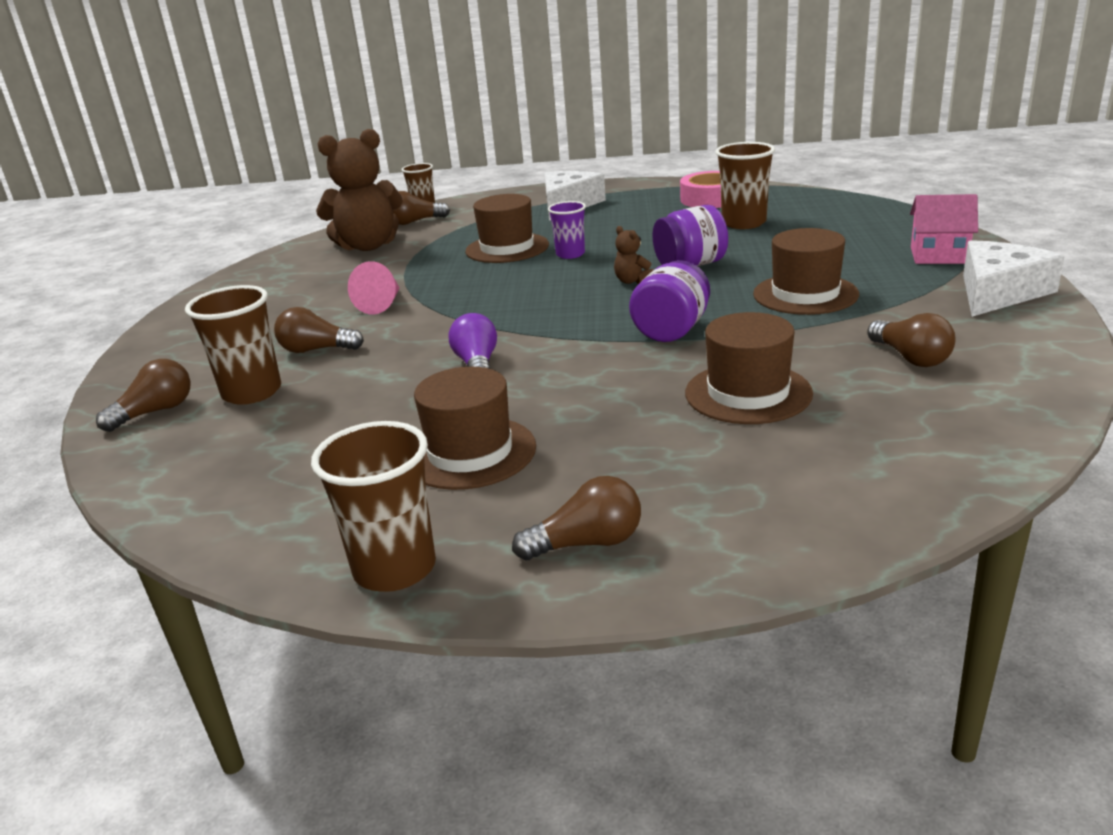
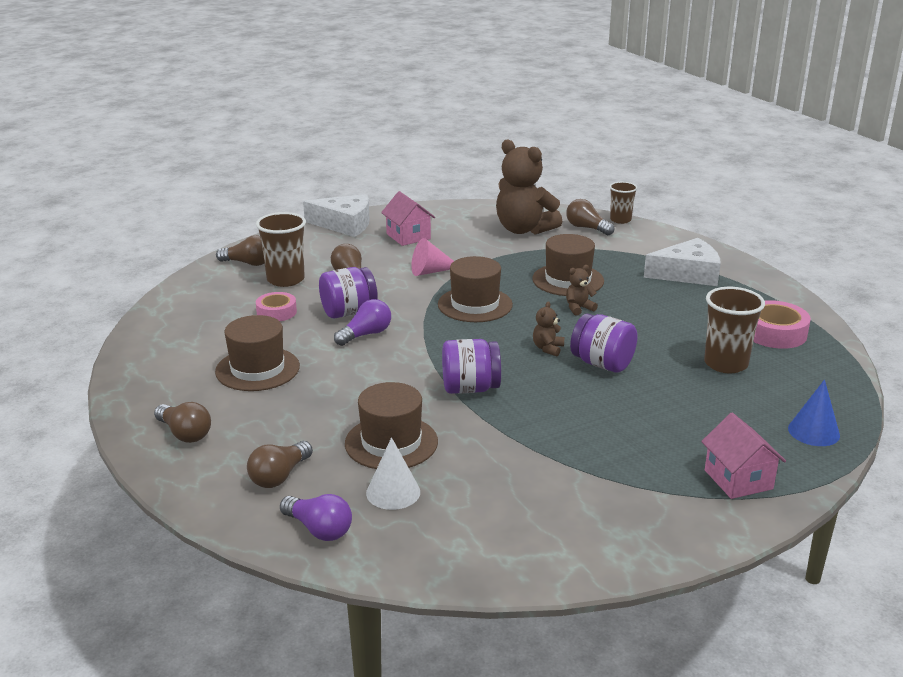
camera: 55 degrees right, 0 degrees up
brown cup [311,421,436,592] -> none
purple cup [548,201,586,259] -> brown teddy bear [566,265,598,316]
brown hat [753,228,859,315] -> brown hat moved to [438,256,513,322]
brown light bulb [867,313,956,367] -> brown light bulb moved to [247,441,313,488]
white cheese [963,240,1065,317] -> white cheese moved to [303,194,370,237]
none -> pink tape [256,292,297,321]
none -> purple light bulb [280,494,352,541]
none -> purple jar [319,267,378,318]
none -> white cone [366,437,420,510]
none -> pink house [381,191,435,246]
none -> blue cone [788,379,840,446]

